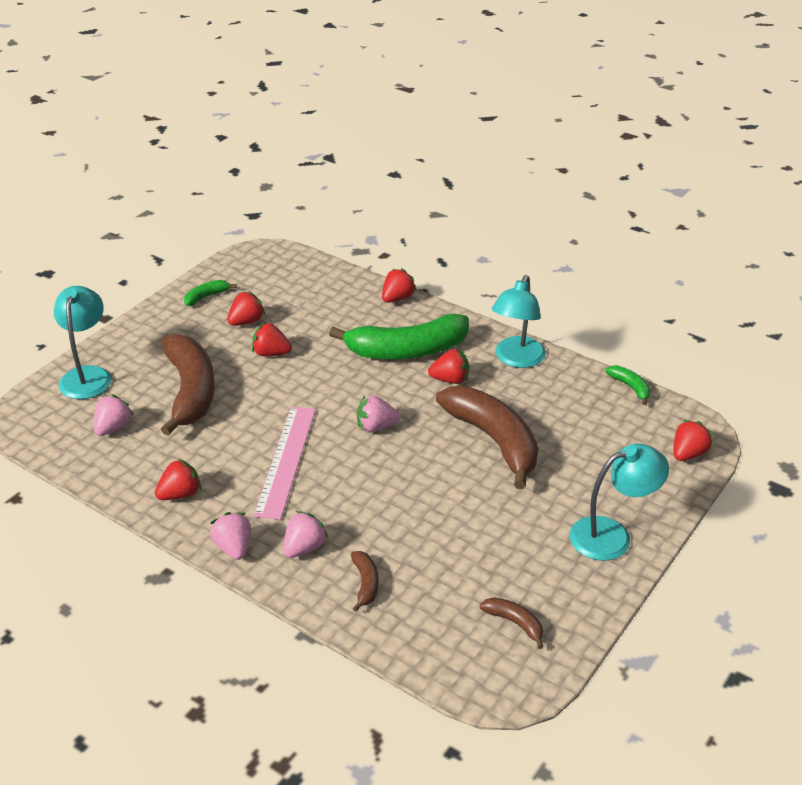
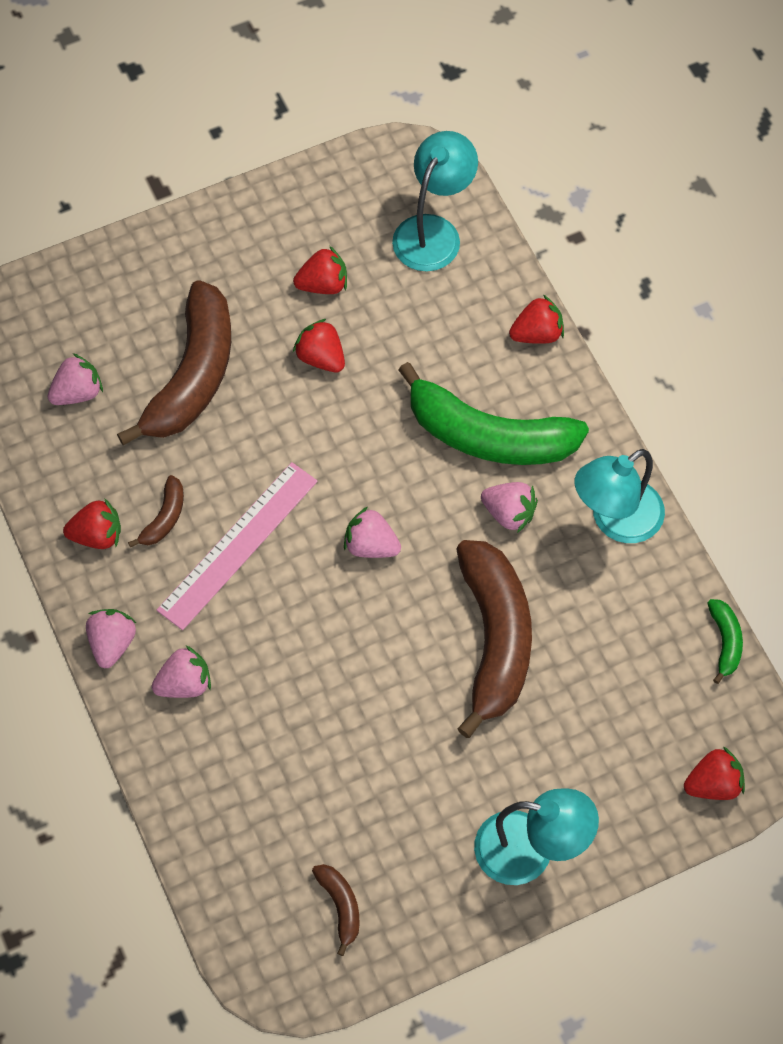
camera: 30 degrees right, 25 degrees up
turquoise lamp [54,286,112,399] -> turquoise lamp moved to [392,131,478,271]
green banana [184,280,237,306] -> none
brown banana [351,551,379,612] -> brown banana moved to [128,475,184,548]
red strawberry [428,349,469,384] -> pink strawberry [481,482,538,533]

